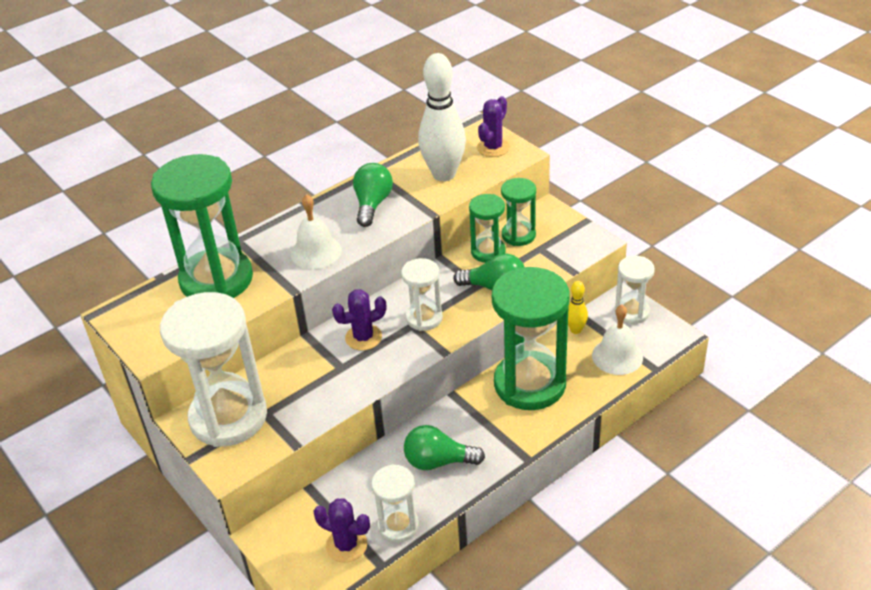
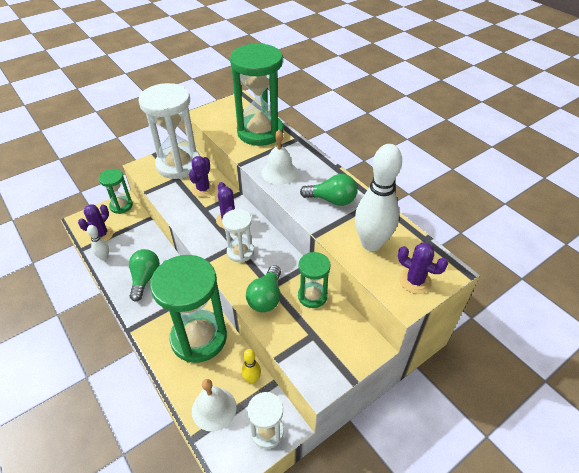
camera: 90 degrees right, 5 degrees up
white hourglass [371,464,419,543] -> white bowling pin [87,225,109,261]
green hourglass [501,178,536,246] -> green hourglass moved to [99,169,133,214]
none -> purple cactus [189,156,215,197]

